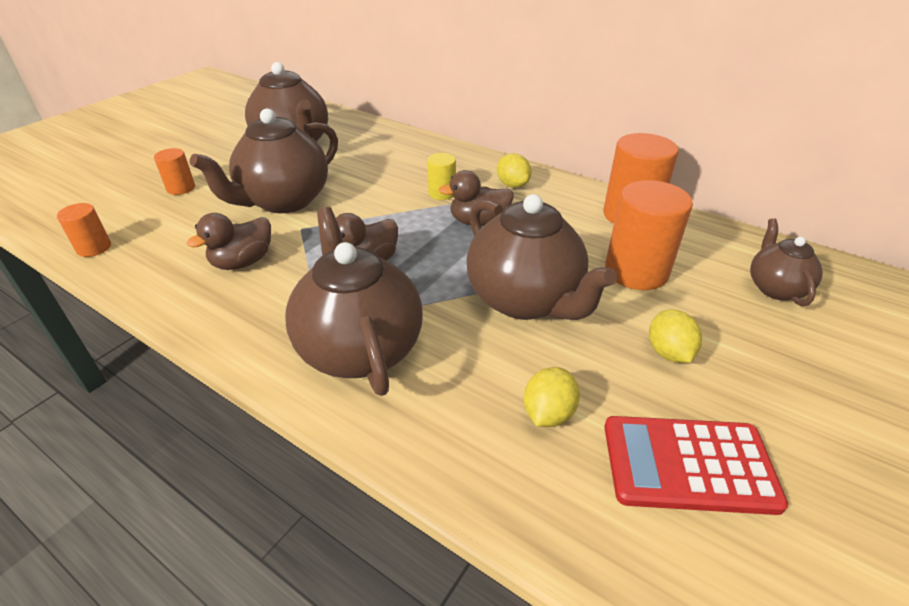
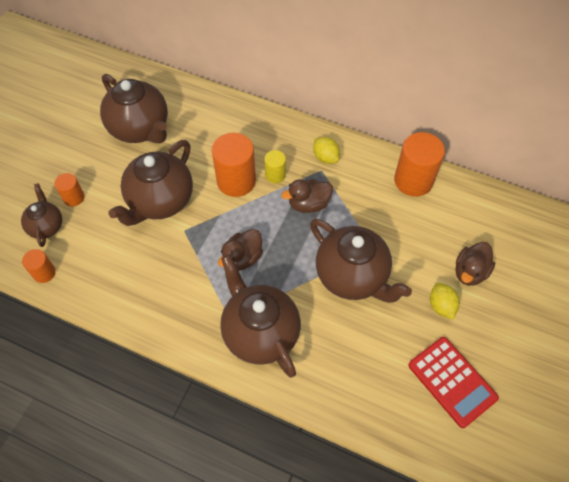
camera: 10 degrees left, 20 degrees up
brown duck [187,213,271,270] -> brown duck moved to [455,242,495,286]
yellow lemon [524,367,580,427] -> none
red calculator [604,416,788,515] -> red calculator turned 120 degrees counterclockwise [408,337,499,428]
orange cylinder [605,180,693,290] -> orange cylinder moved to [212,133,256,197]
brown teapot [750,218,823,306] -> brown teapot moved to [21,183,62,247]

